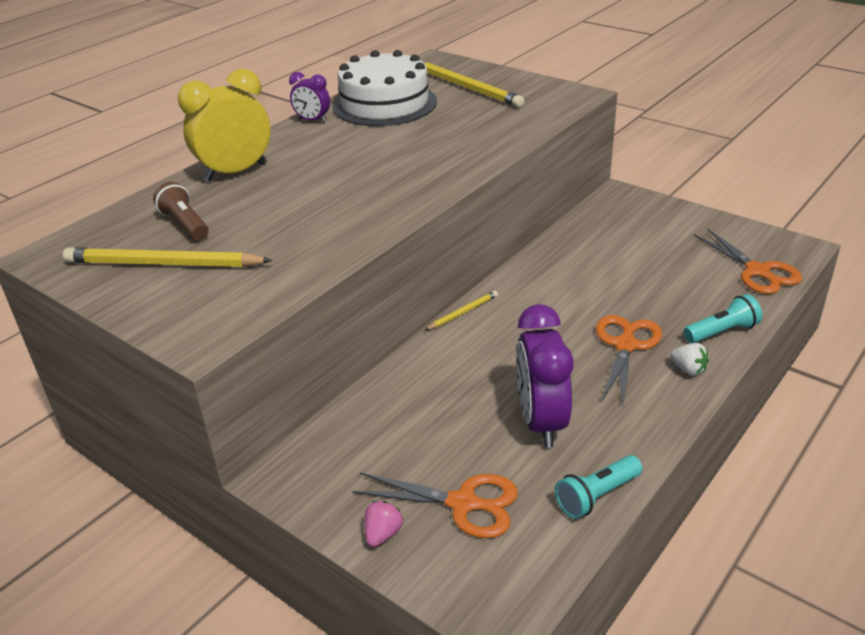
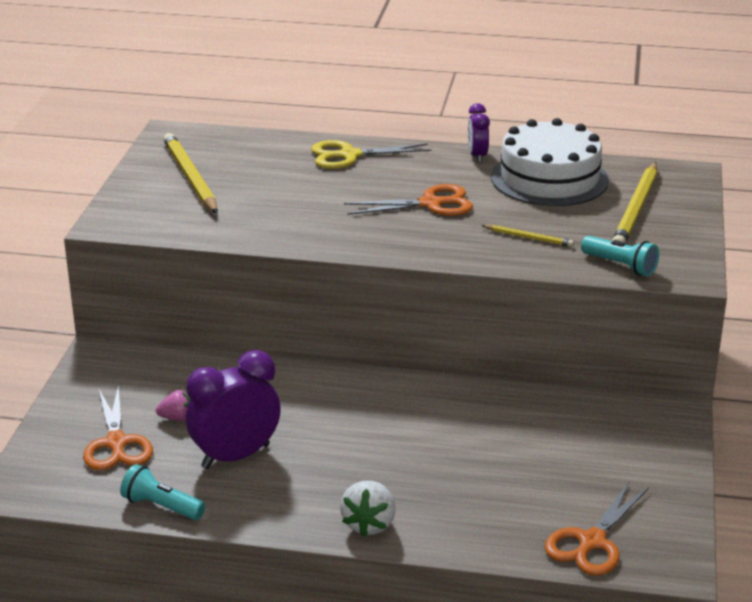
camera: 60 degrees right, 5 degrees down
brown flashlight [153,182,208,240] -> none
yellow clock [178,69,271,181] -> yellow scissors [311,140,431,169]
pink strawberry [365,501,403,547] -> pink strawberry moved to [156,390,190,421]
yellow pencil [425,291,498,330] -> yellow pencil moved to [481,225,574,247]
orange scissors [596,315,662,405] -> orange scissors moved to [344,184,473,216]
white strawberry [670,343,709,376] -> white strawberry [340,481,395,537], size x1.59
turquoise flashlight [684,294,762,343] -> turquoise flashlight moved to [581,236,659,276]

